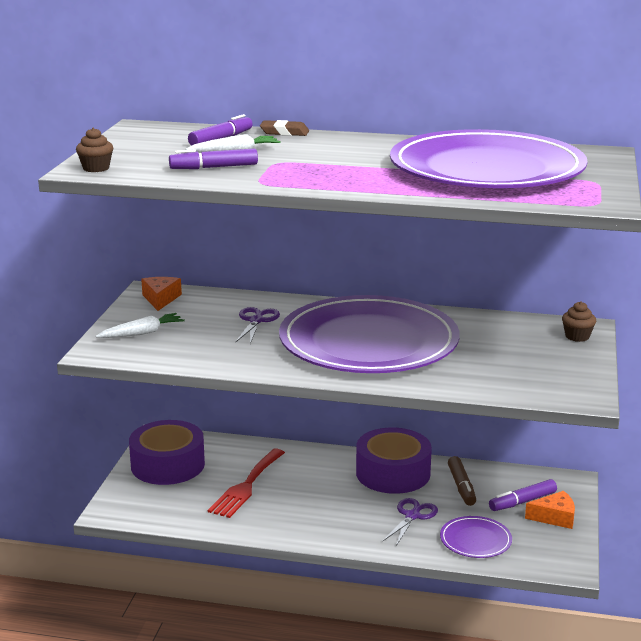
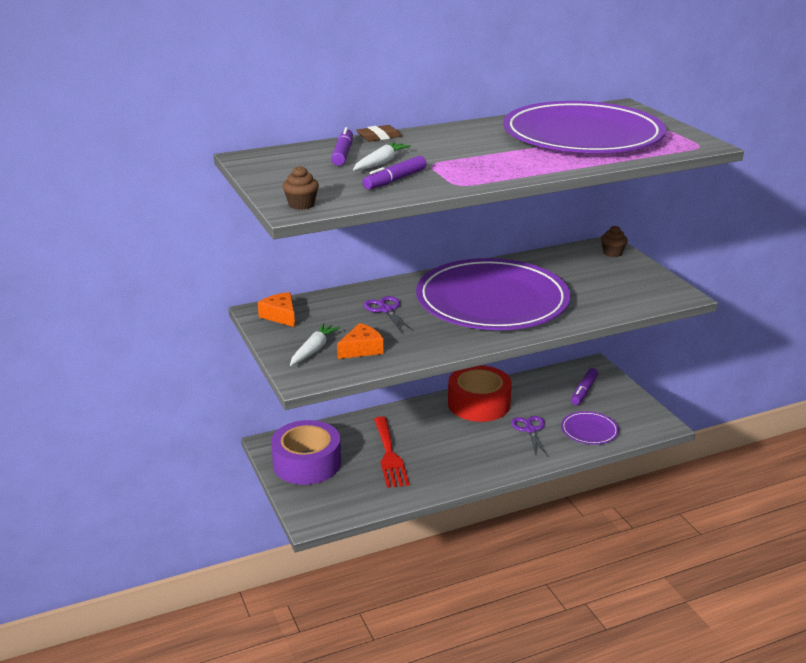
camera: 35 degrees left, 5 degrees up
purple tape [356,428,432,494] -> red tape [448,365,512,422]
brown marker [448,456,476,506] -> none
orange cheese [525,491,575,529] -> orange cheese moved to [337,323,383,359]

